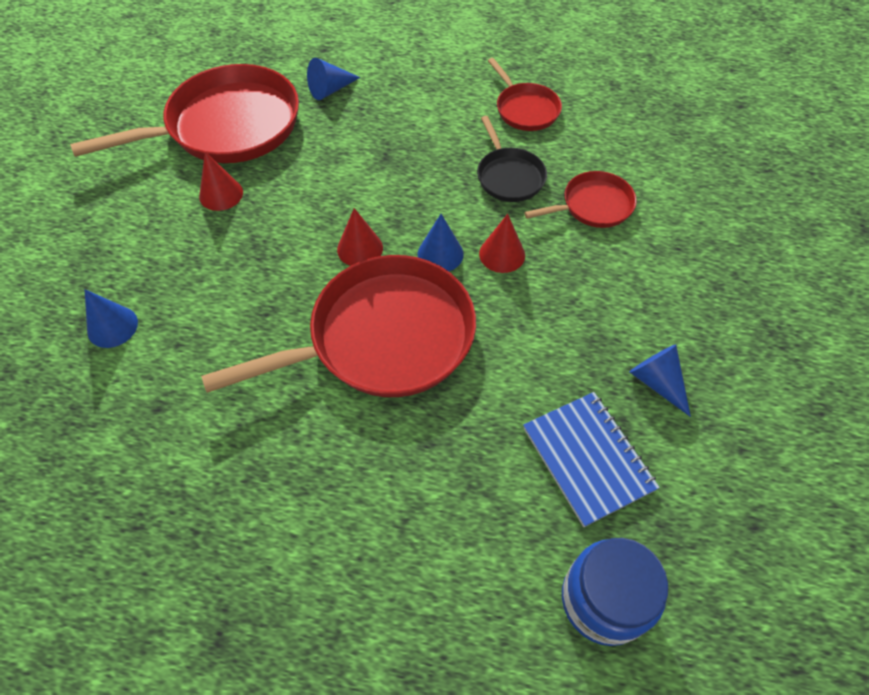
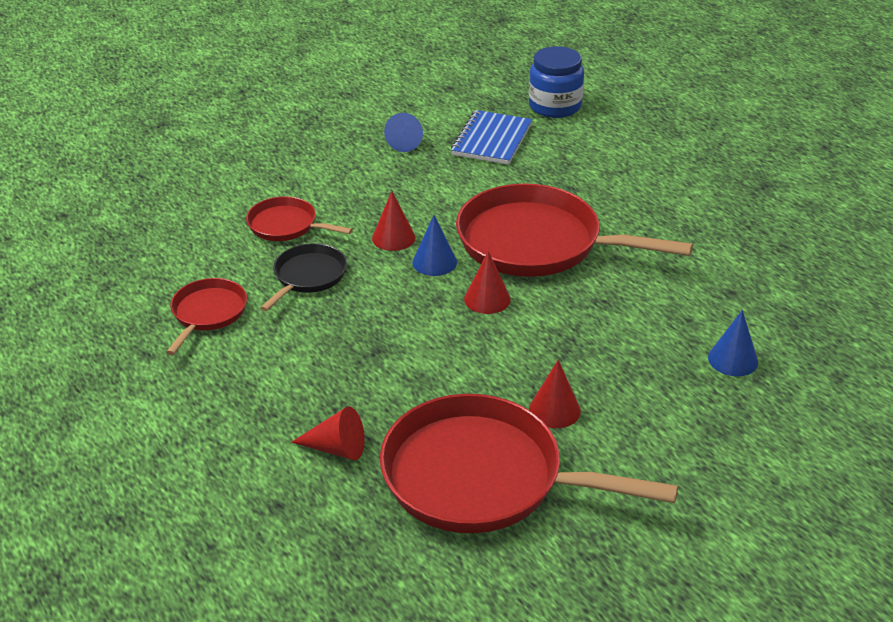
camera: 135 degrees left, 20 degrees down
blue cone [307,58,360,100] -> red cone [291,406,365,460]

